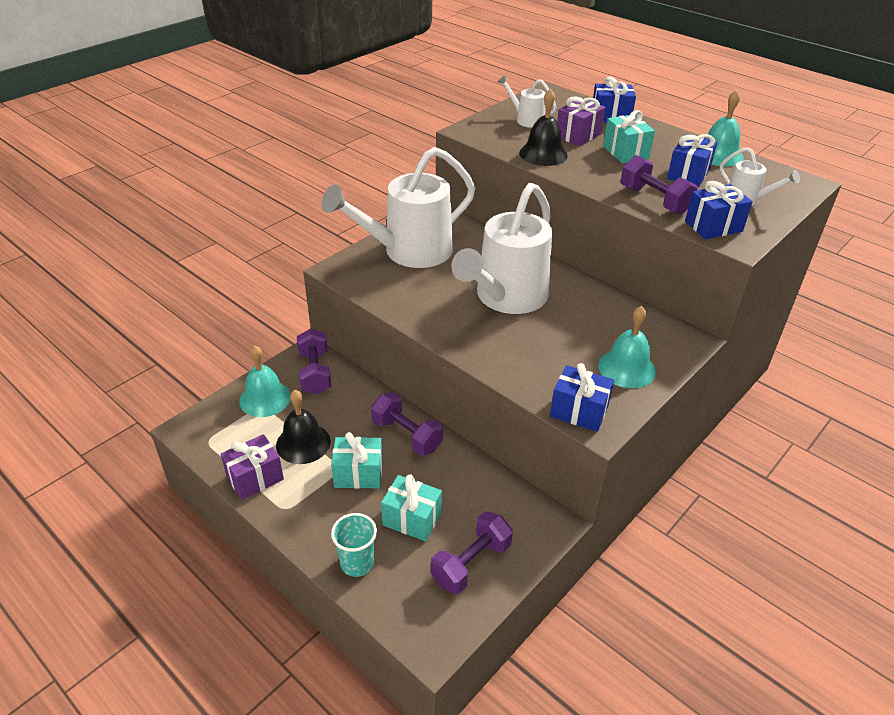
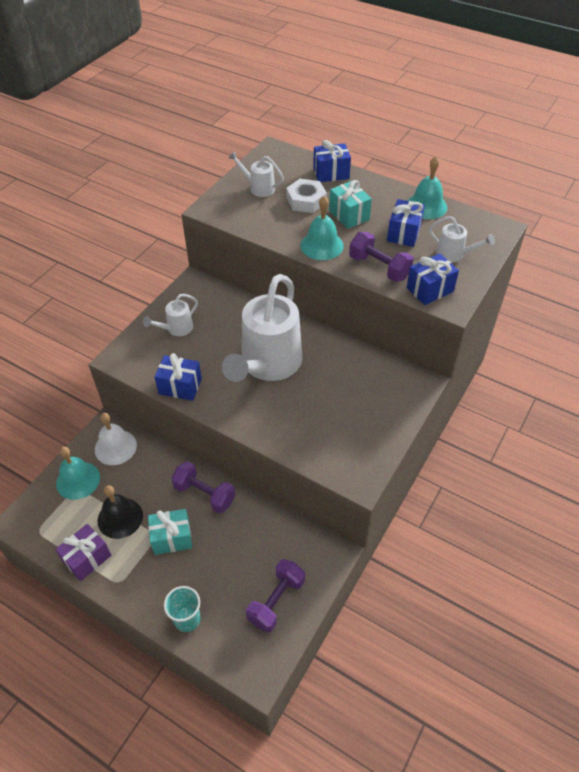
camera: 10 degrees left, 10 degrees up
purple dumbbell [297,328,332,394] -> white bell [95,413,137,465]
white watering can [321,147,475,268] -> white watering can [143,294,198,336], size x0.44
turquoise gift [381,474,442,541] -> none
black bell [519,89,568,166] -> none
blue gift [550,363,614,432] -> blue gift moved to [154,353,202,401]
purple gift [557,96,606,146] -> white nut [286,179,327,213]
turquoise bell [598,306,656,388] -> turquoise bell moved to [300,196,344,260]

